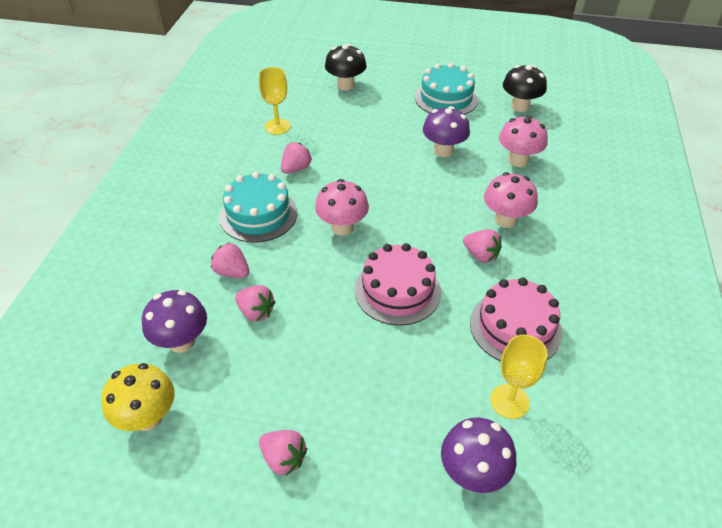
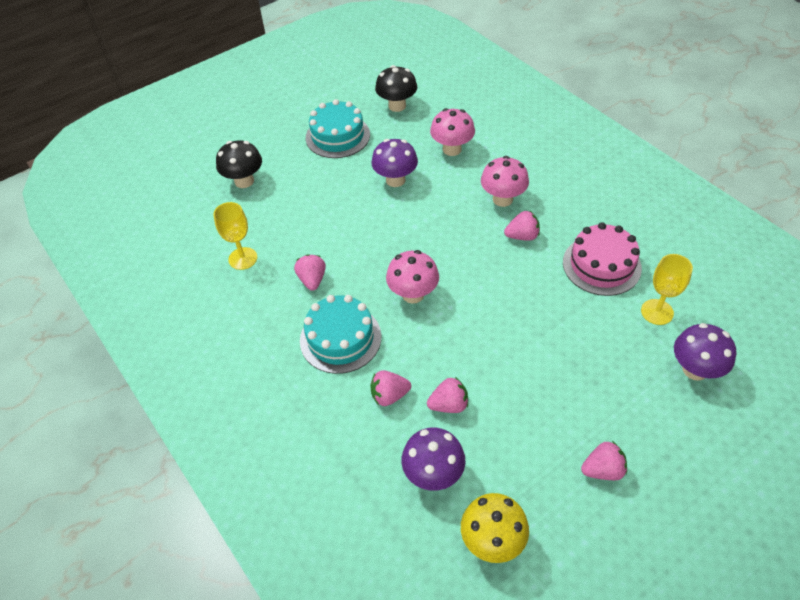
camera: 45 degrees left, 5 degrees up
pink cake [354,243,441,326] -> none

